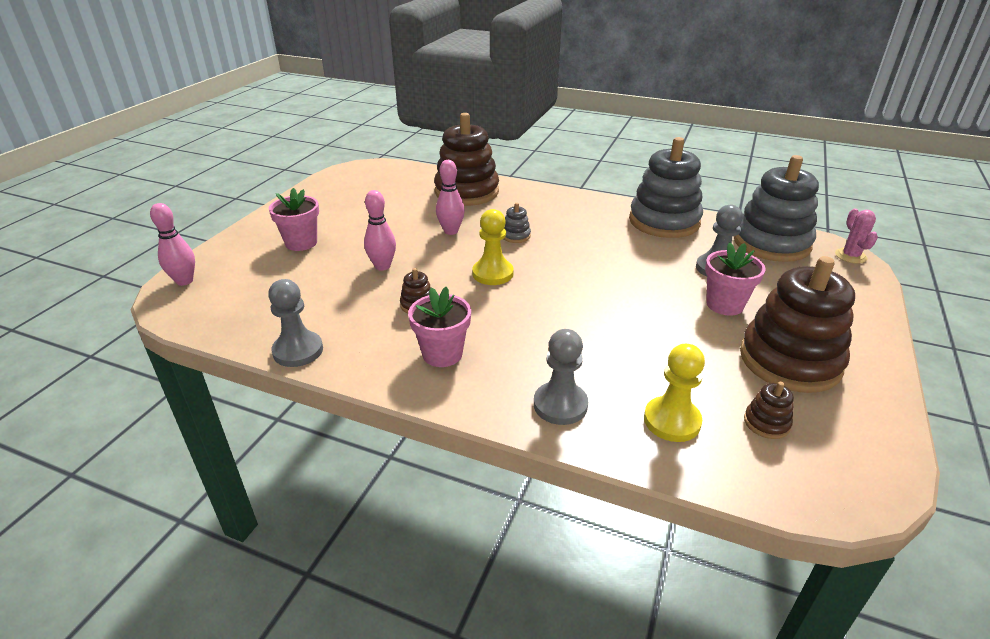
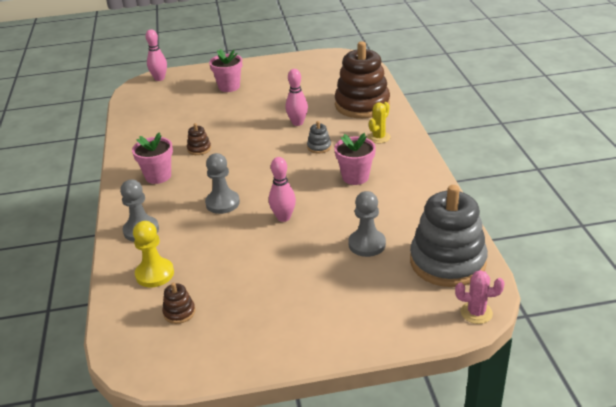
camera: 60 degrees right, 0 degrees up
grey pawn [268,279,323,367] -> grey pawn moved to [205,153,240,214]
pink bowling pin [364,190,396,271] -> pink bowling pin moved to [269,157,296,222]
yellow pawn [472,209,513,285] -> none
grey stacking toy [629,137,703,238] -> none
pink flower pot [705,242,766,316] -> pink flower pot moved to [334,133,376,185]
brown stacking toy [740,256,855,393] -> none
pink cactus [835,208,878,264] -> pink cactus turned 45 degrees clockwise [455,270,505,324]
none -> yellow cactus [368,102,391,143]

